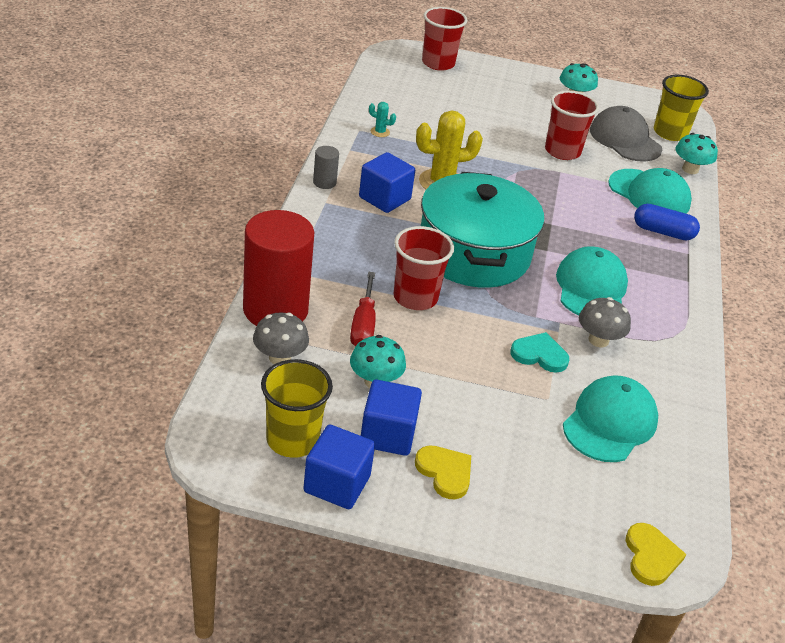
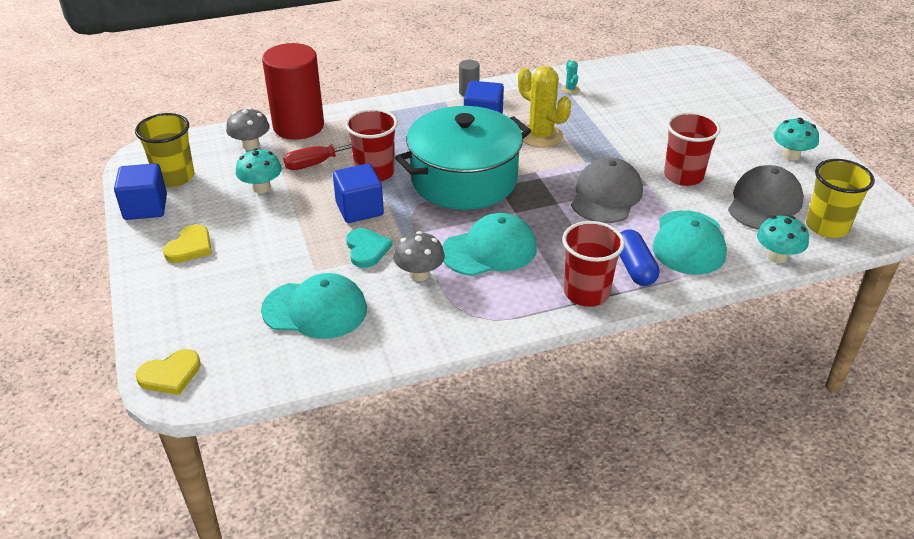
camera: 65 degrees right, 0 degrees up
blue cube [361,380,422,456] -> blue cube moved to [333,163,384,223]
red cup [422,7,467,71] -> red cup moved to [562,221,625,307]
none -> grey cap [571,158,643,223]

